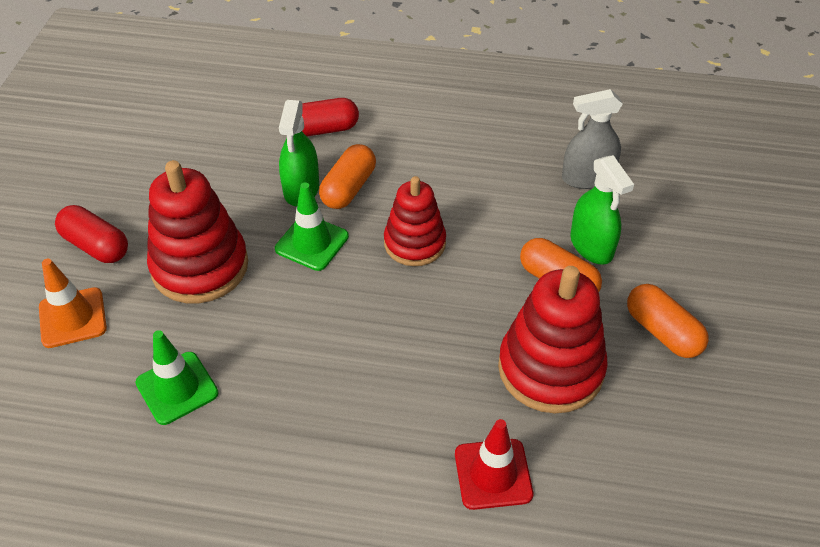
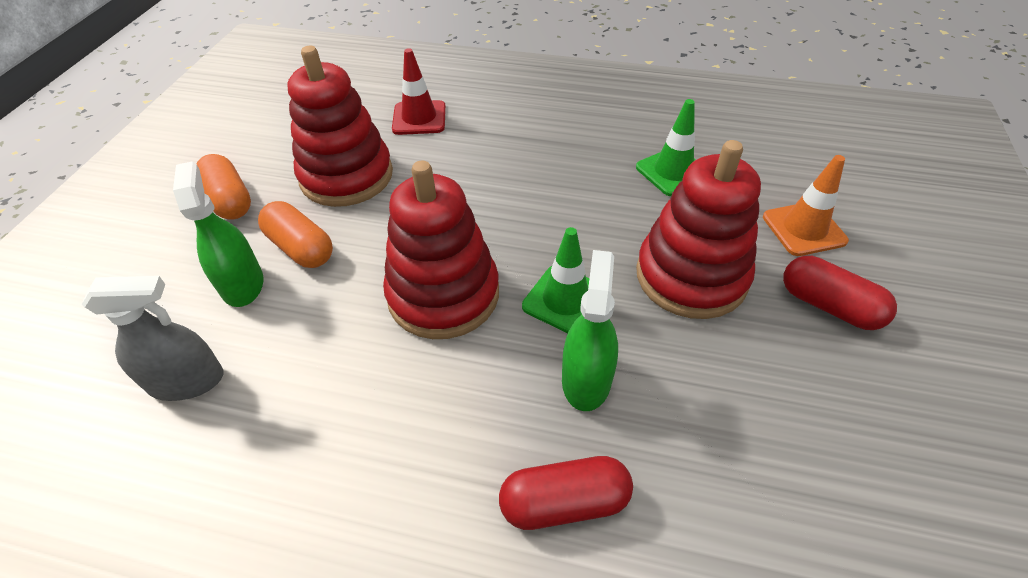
camera: 175 degrees left, 0 degrees up
orange capsule [319,144,376,209] -> none
red stacking toy [384,176,446,266] -> red stacking toy [383,160,499,339], size x1.52

